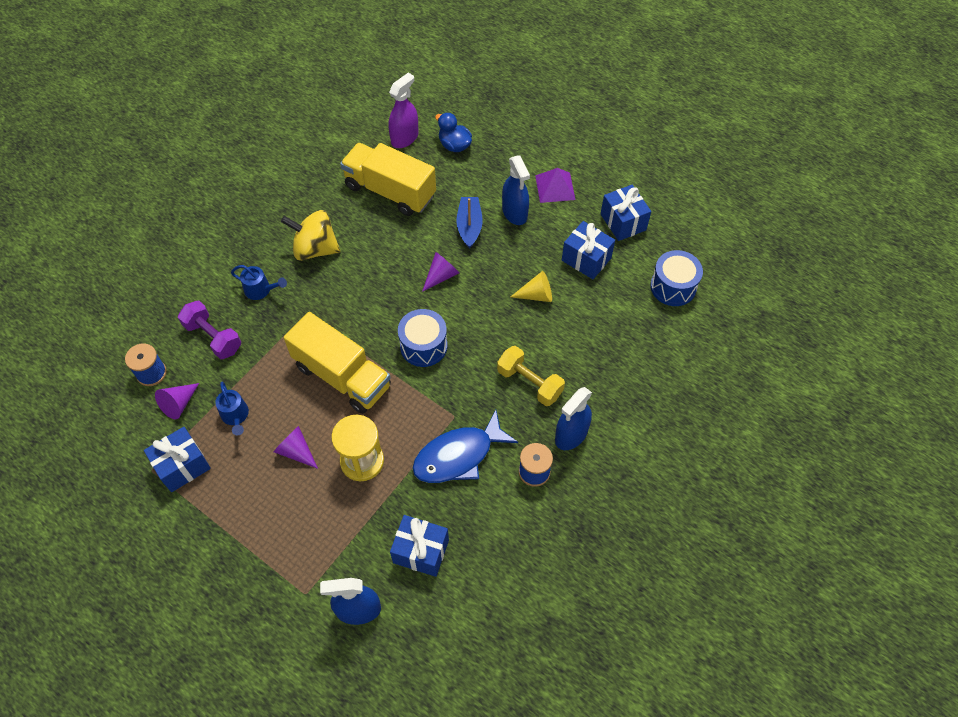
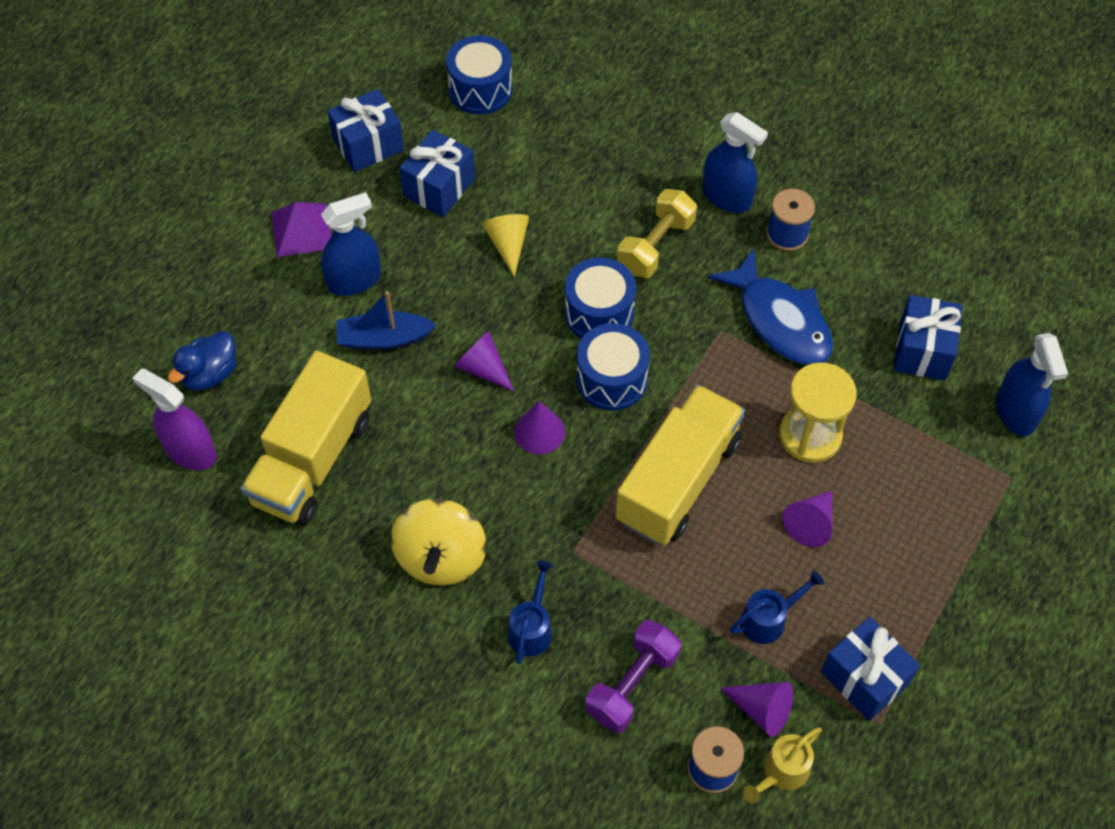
camera: 95 degrees left, 0 degrees up
none -> purple cone [514,401,565,454]
none -> blue drum [565,257,636,339]
none -> yellow watering can [743,727,822,804]

